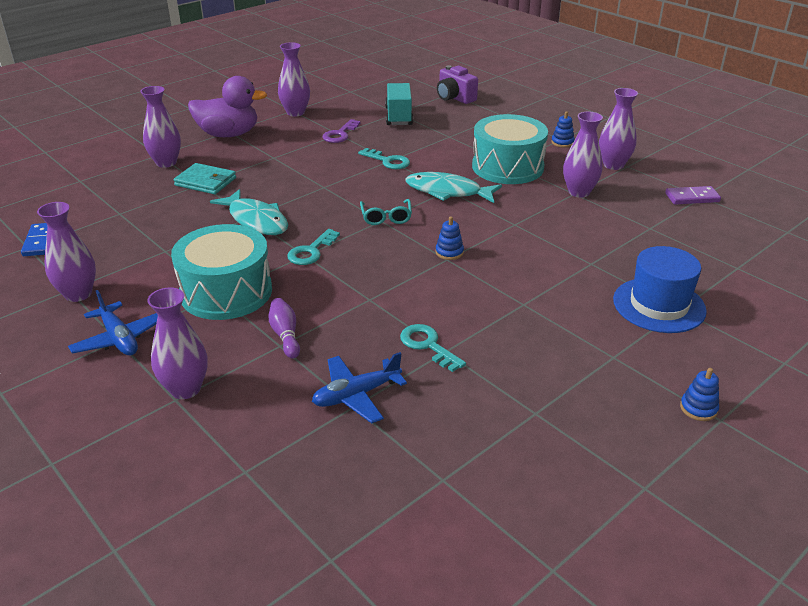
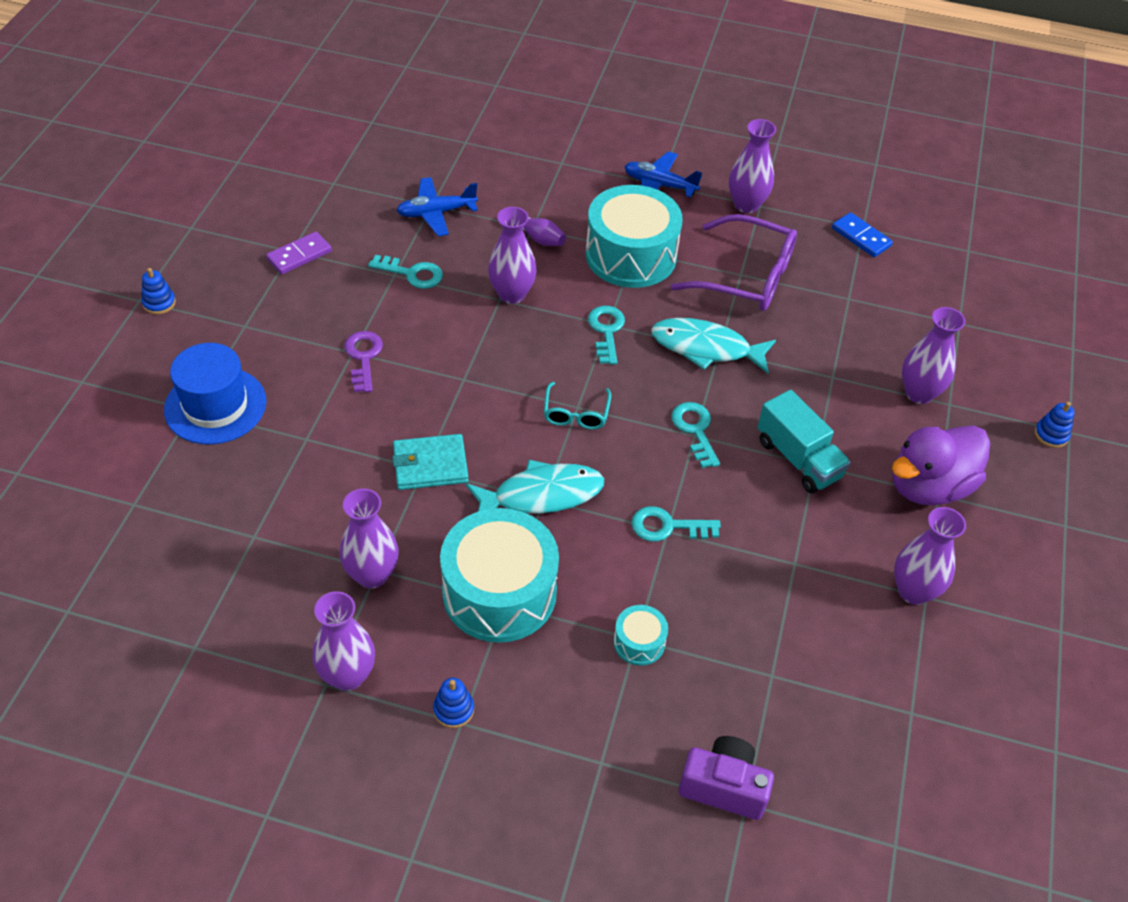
camera: 145 degrees right, 15 degrees up
purple vase [147,287,208,399] -> purple vase moved to [488,207,537,304]
turquoise wallet [173,163,236,194] -> turquoise wallet moved to [392,434,468,490]
blue plane [312,352,407,423] -> blue plane turned 135 degrees counterclockwise [396,177,478,236]
purple key [323,119,360,143] -> purple key moved to [344,331,383,392]
turquoise glasses [360,199,412,225] -> turquoise glasses turned 135 degrees counterclockwise [544,382,611,429]
turquoise truck [385,83,413,125] -> turquoise truck moved to [758,390,851,493]
blue stacking toy [436,216,464,260] -> blue stacking toy moved to [1034,402,1075,448]
purple domino [665,186,721,205] -> purple domino moved to [266,232,332,274]
none -> turquoise drum [614,605,668,666]
none -> purple glasses [671,214,797,311]
none -> turquoise key [672,402,720,468]

